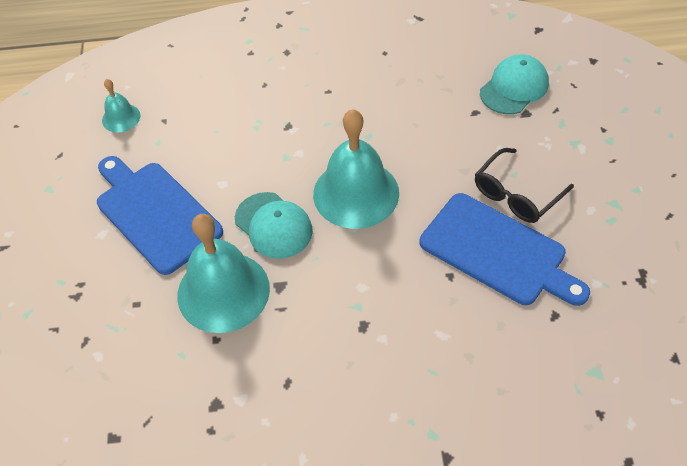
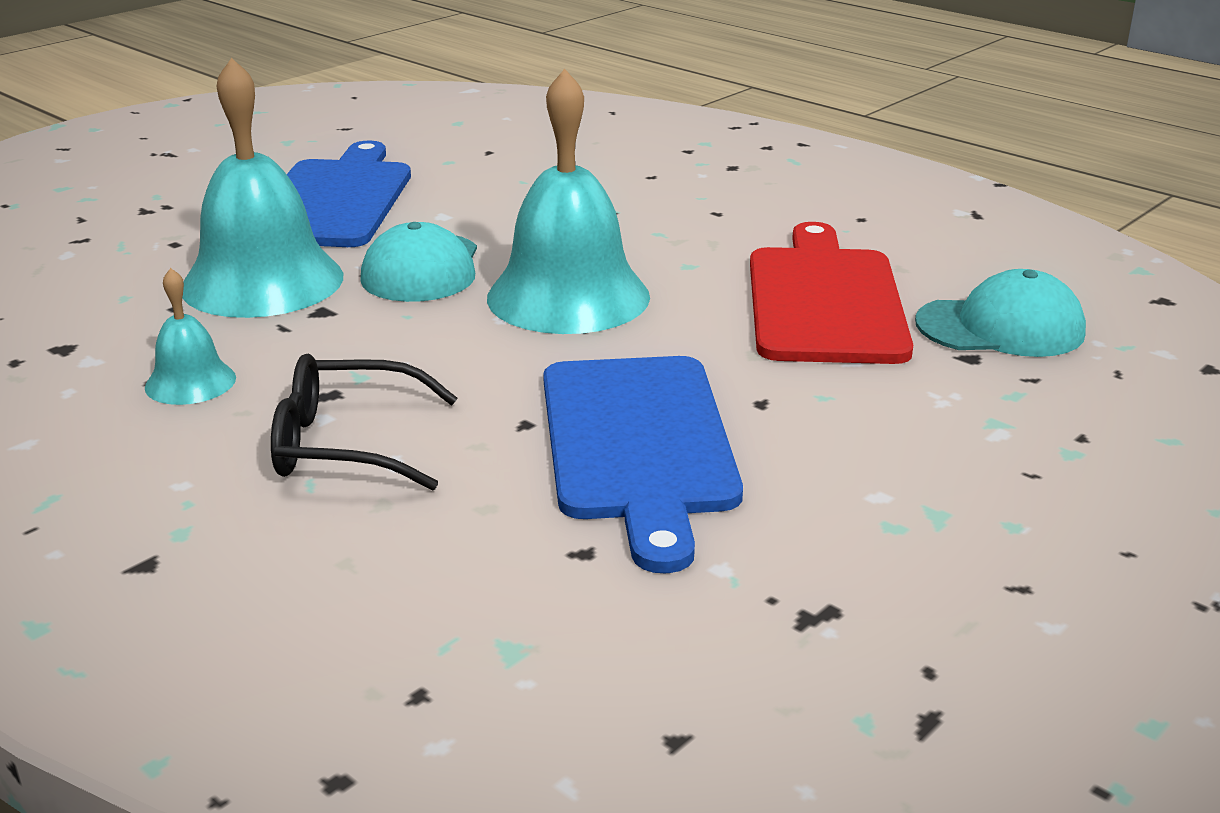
camera: 45 degrees right, 25 degrees down
turquoise bell [102,79,140,133] -> turquoise bell moved to [145,268,236,405]
black glasses [475,148,574,223] -> black glasses moved to [271,354,457,491]
none -> red cutting board [750,222,913,364]

